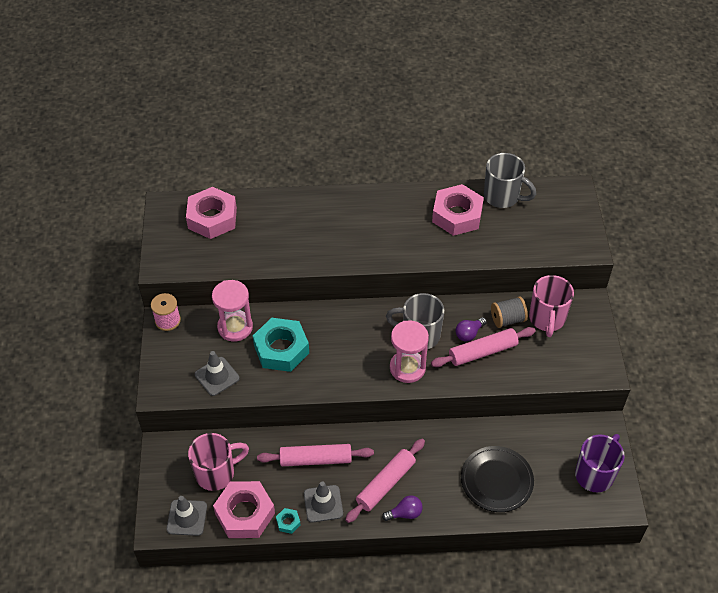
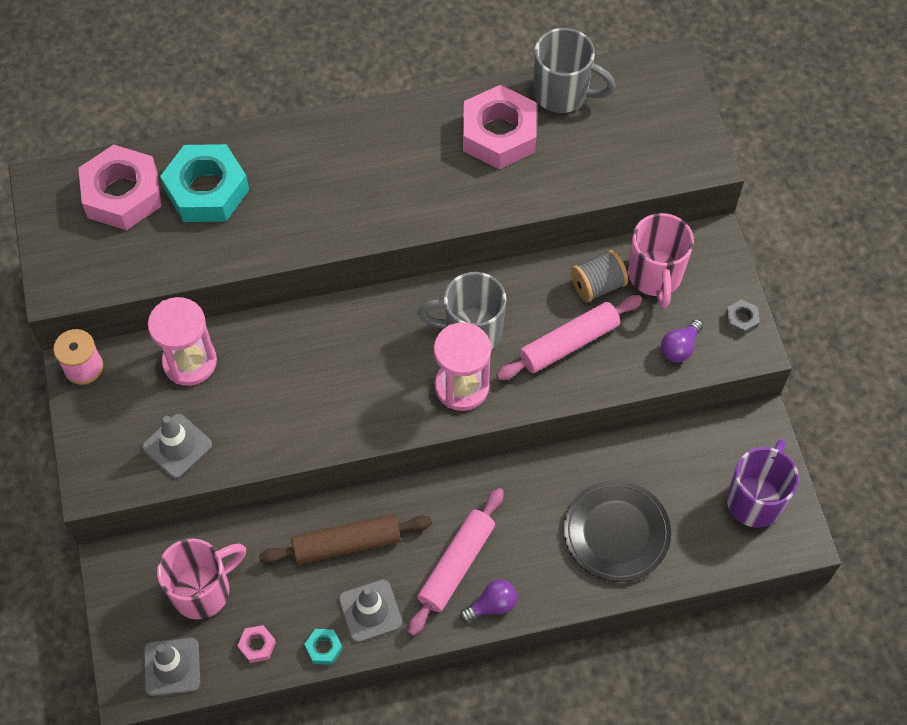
camera: 10 degrees left, 10 degrees up
pink nut [213,481,275,538] -> pink nut [238,625,276,663], size x0.42
turquoise nut [253,318,309,372] -> turquoise nut moved to [160,144,249,222]
pink rolling pin [257,444,374,466] -> brown rolling pin [259,515,432,564]
purple light bulb [456,317,487,342] -> purple light bulb moved to [661,319,703,362]
none -> grey nut [726,299,760,335]

